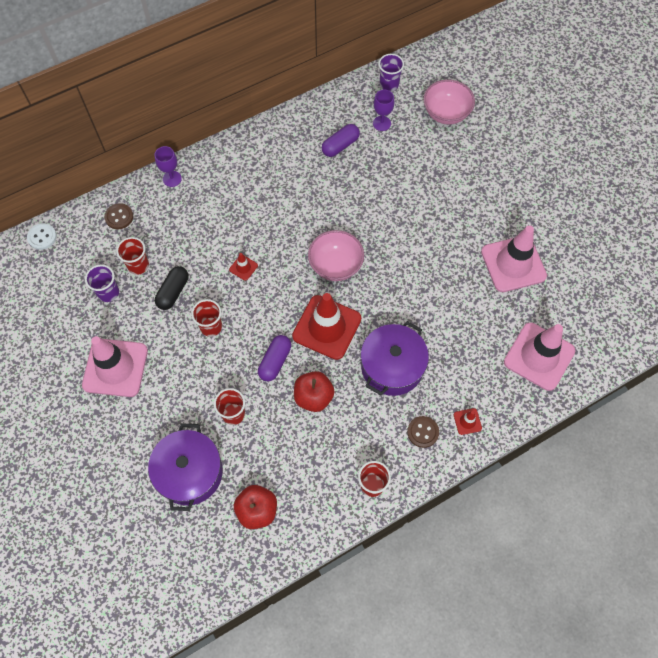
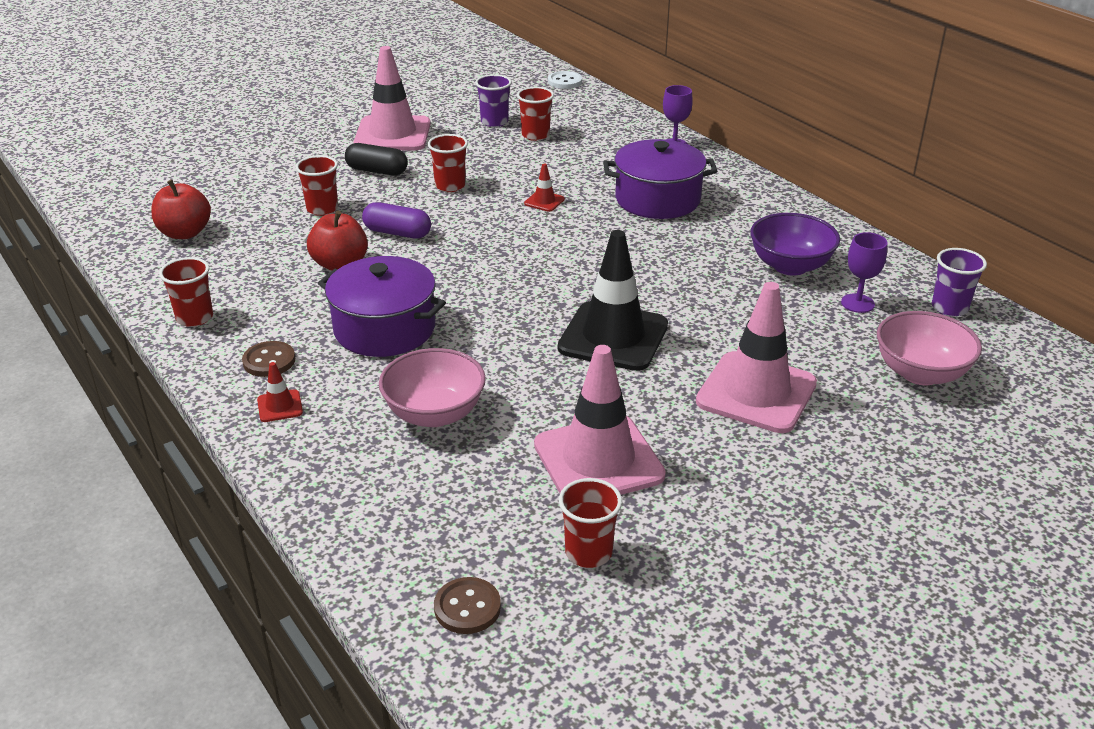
camera: 85 degrees right, 30 degrees down
brown button [104,203,133,229] -> brown button moved to [434,577,501,634]
purple pot [148,423,223,511] -> purple pot moved to [603,139,717,219]
black capsule [155,266,188,310] -> black capsule moved to [345,143,408,175]
red traffic cone [292,293,361,360] -> none
pink bowl [308,230,364,281] -> pink bowl moved to [379,348,486,427]
purple capsule [322,124,360,157] -> purple bowl [750,213,840,276]
pink traffic cone [504,323,575,391] -> pink traffic cone moved to [696,282,817,433]
none -> black traffic cone [558,230,668,371]
none -> red cup [559,478,622,568]

